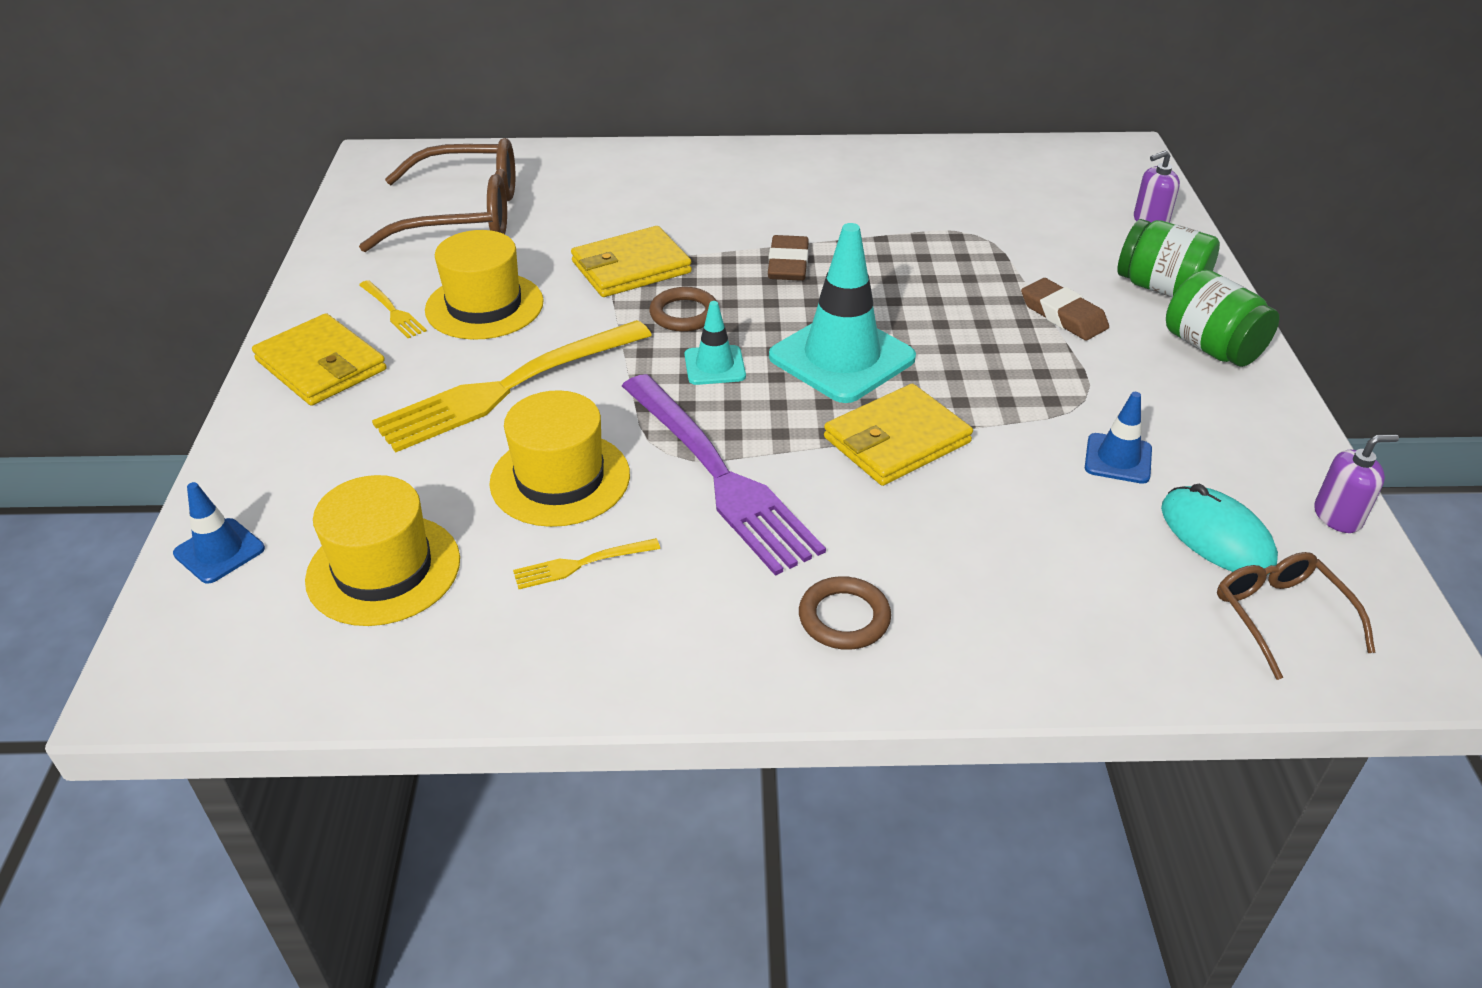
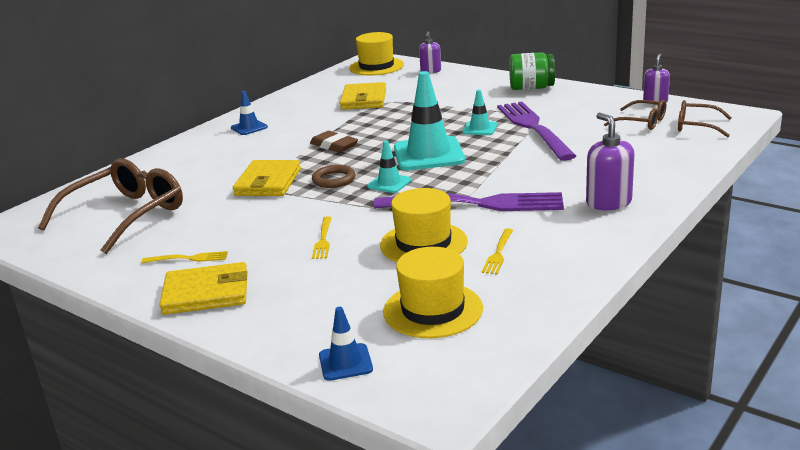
camera: 50 degrees left, 15 degrees down
yellow fork [372,320,652,452] -> yellow fork [312,216,332,259], size x0.42
yellow hat [425,230,544,340] -> yellow hat moved to [349,32,404,76]
brown ring [799,576,891,650] -> purple soap dispenser [586,113,634,210]
yellow wallet [824,384,973,486] -> yellow wallet moved to [340,82,386,110]
brown eraser [1021,278,1109,340] -> none
blue traffic cone [1085,392,1152,484] -> blue traffic cone moved to [231,91,268,135]
green jar [1118,219,1220,297] -> none
turquoise mouse [1161,484,1278,575] -> brown glasses [604,100,666,130]
none -> turquoise traffic cone [462,90,497,135]
none -> purple fork [497,102,576,161]

